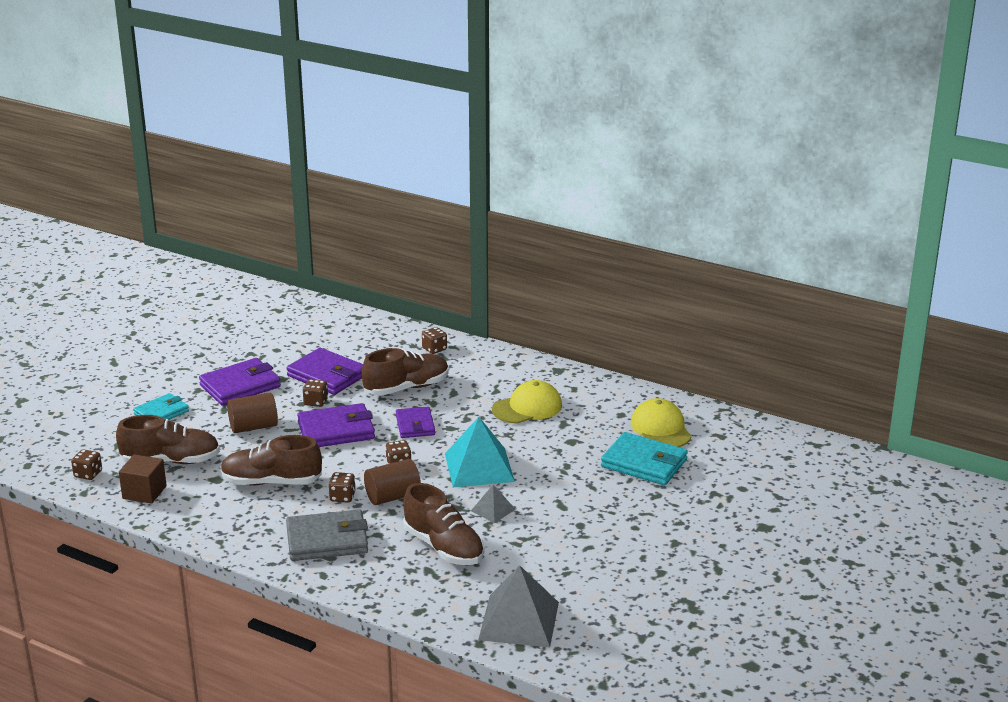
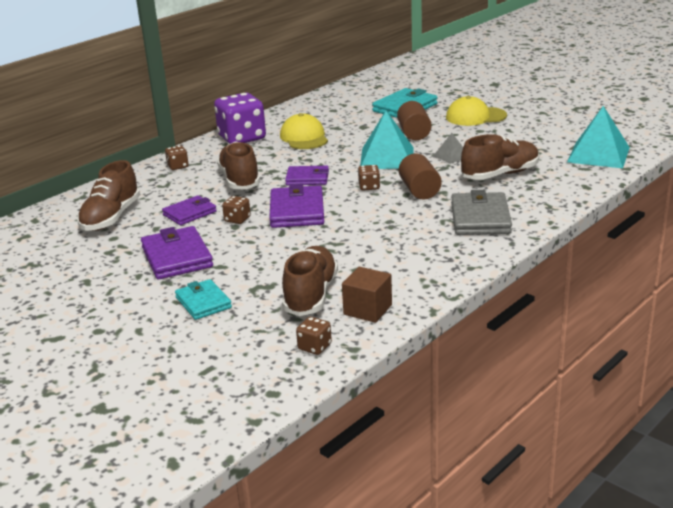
camera: 75 degrees left, 0 degrees up
brown shoe [221,435,322,486] -> brown shoe moved to [77,160,140,231]
brown cylinder [227,393,278,433] -> brown cylinder moved to [397,101,432,140]
purple wallet [286,348,363,395] -> purple wallet [162,195,217,225], size x0.65
brown dice [329,472,356,503] -> none
grey pyramid [478,565,559,647] -> turquoise pyramid [567,106,630,168]
yellow cap [631,398,691,447] -> yellow cap moved to [446,96,507,126]
none -> purple dice [214,93,266,144]

